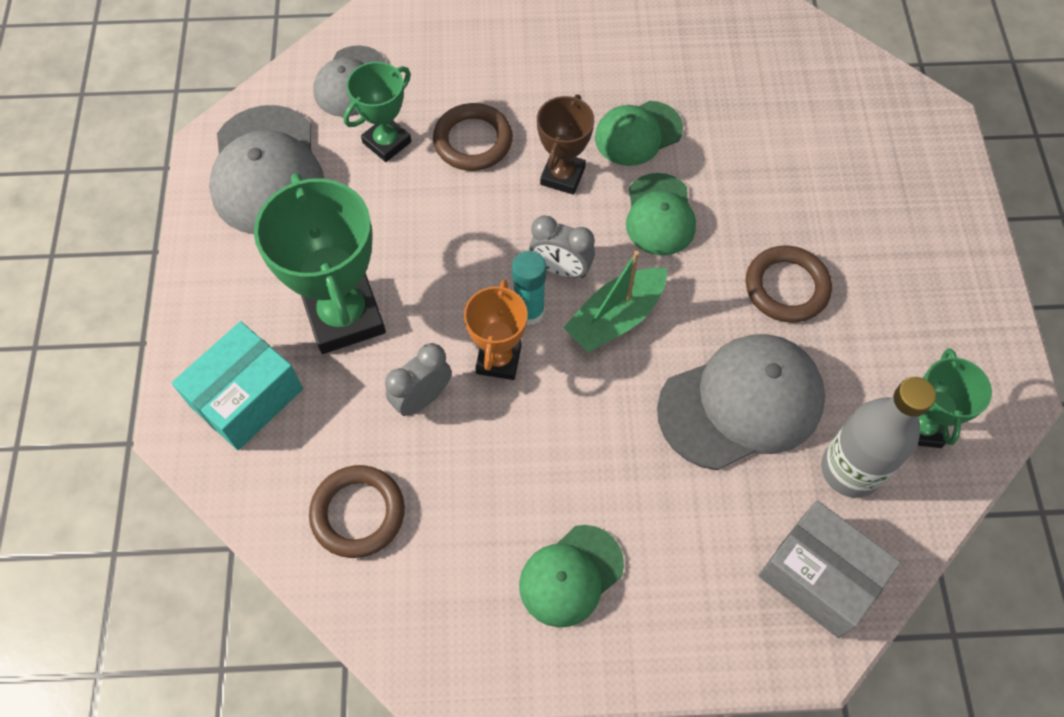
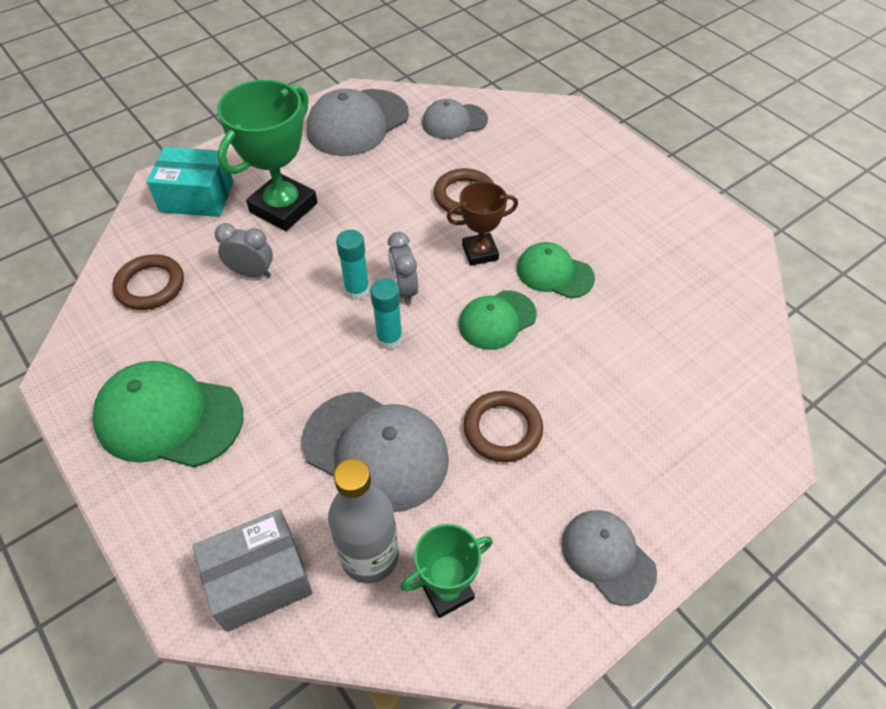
camera: 55 degrees right, 10 degrees down
green trophy [344,62,411,162] -> none
orange trophy [464,280,528,380] -> none
green cap [519,525,624,627] -> green cap [92,361,243,467], size x1.64
green boat [563,251,667,353] -> turquoise glue stick [370,278,403,350]
grey box [758,500,901,638] -> grey box turned 60 degrees clockwise [193,509,313,632]
none -> grey cap [562,510,657,606]

